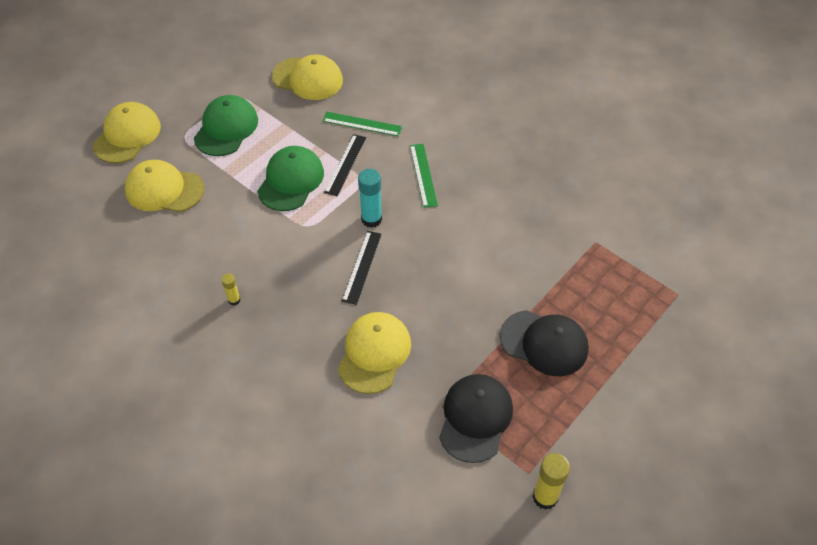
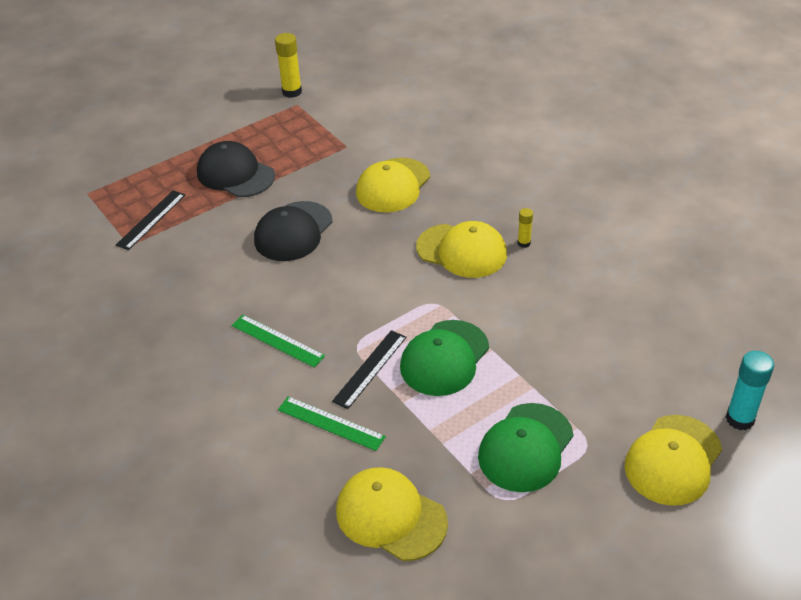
camera: 165 degrees left, 10 degrees down
yellow cap [125,160,204,212] -> yellow cap moved to [416,221,507,278]
black ruler [342,231,382,305] -> black ruler moved to [116,190,185,250]
turquoise glue stick [358,169,382,228] -> turquoise glue stick moved to [726,351,774,430]
green ruler [410,144,438,208] -> green ruler turned 60 degrees counterclockwise [231,315,325,368]
black cap [439,374,513,463] -> black cap moved to [254,201,332,261]

